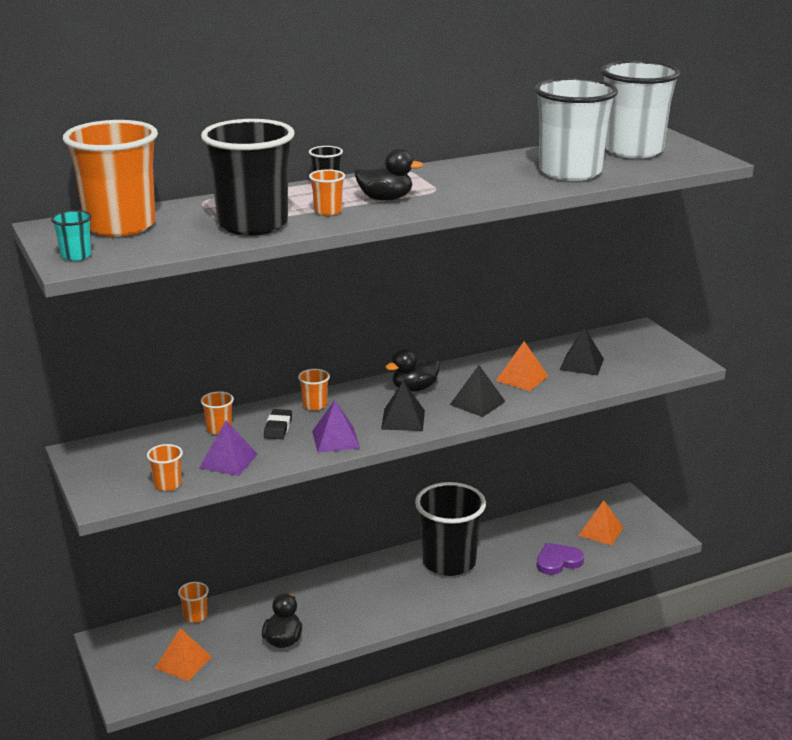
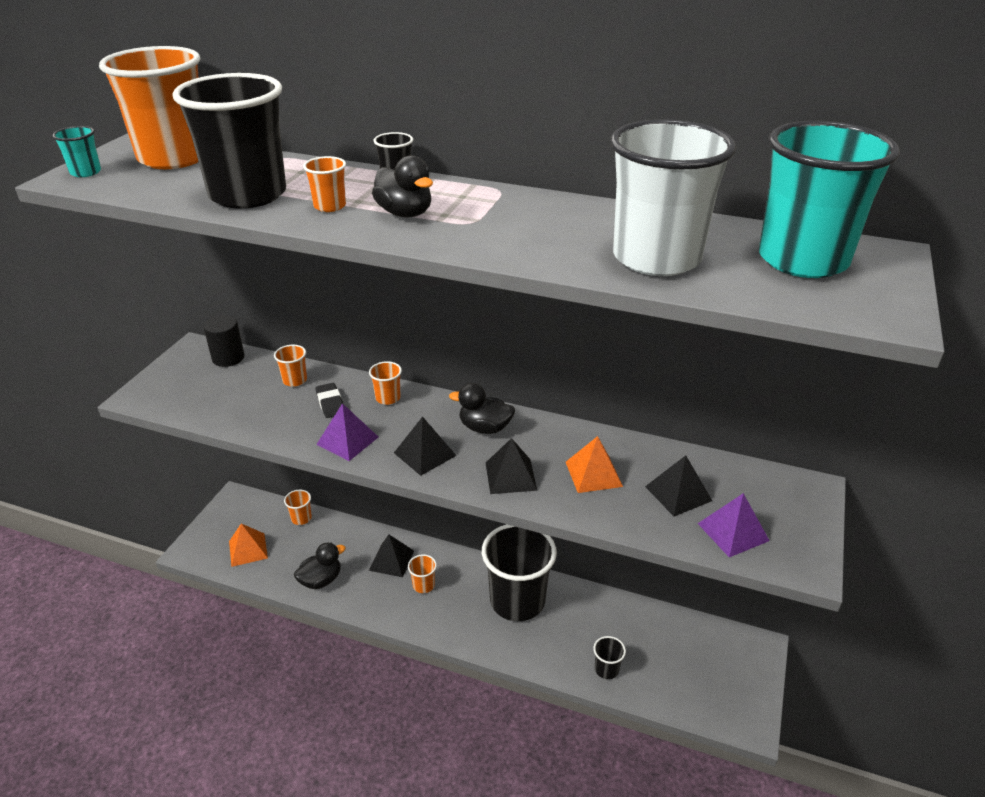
camera: 45 degrees right, 10 degrees up
orange cup [147,444,183,491] -> orange cup moved to [408,554,437,593]
purple pyramid [199,421,258,476] -> purple pyramid moved to [698,493,770,558]
black eraser [264,409,292,439] -> black eraser turned 75 degrees counterclockwise [315,383,343,418]
purple heart [536,543,584,575] -> black cup [593,636,626,679]
orange pyramid [578,500,623,546] -> none
white cup [601,60,681,159] -> turquoise cup [759,121,900,278]
none -> black cylinder [203,315,244,367]
none -> black pyramid [369,535,414,577]

